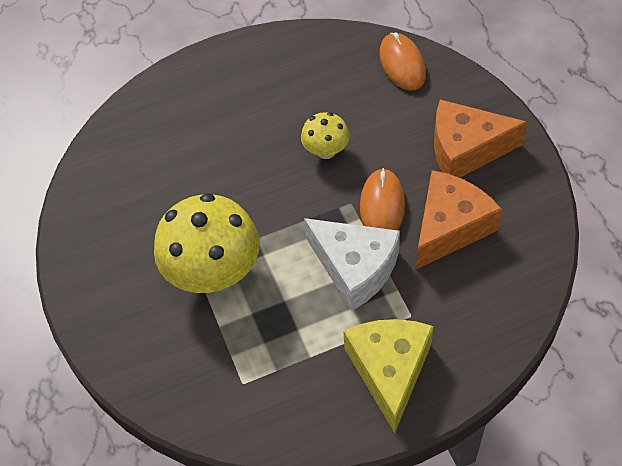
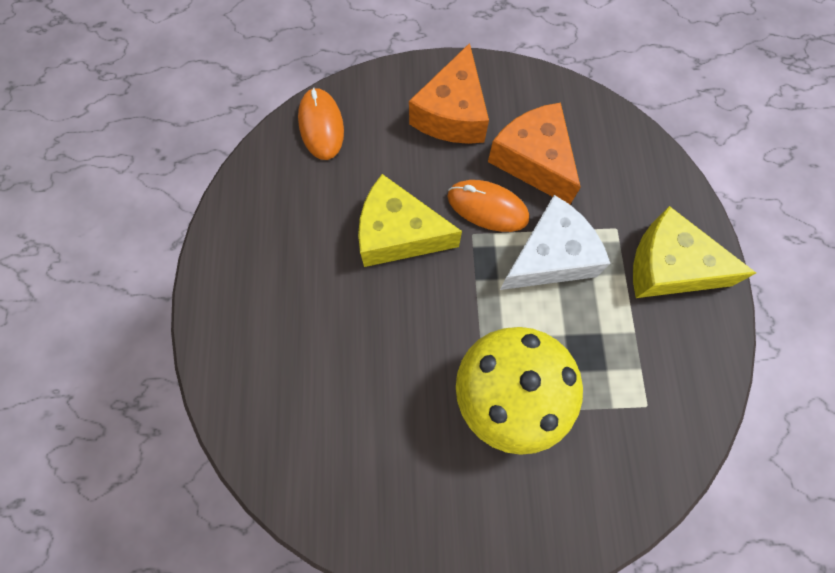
camera: 75 degrees left, 15 degrees up
yellow mushroom [301,112,350,159] -> yellow cheese [358,174,462,267]
orange mouse [379,32,426,91] -> orange mouse turned 75 degrees clockwise [298,87,344,160]

